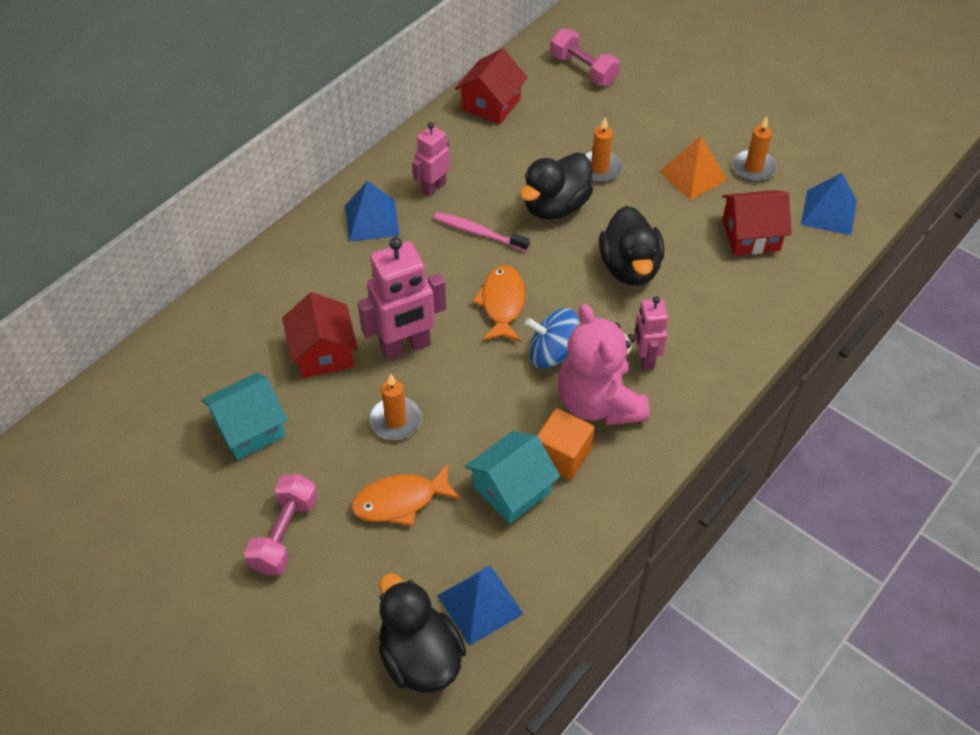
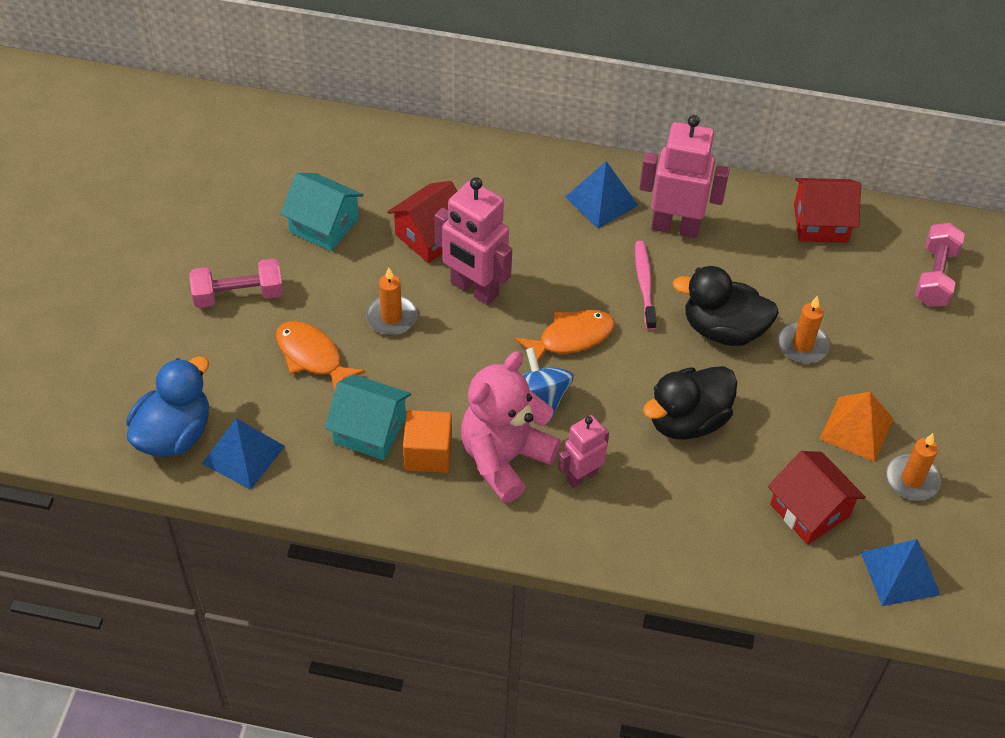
camera: 60 degrees right, 0 degrees up
black duck [379,573,466,693] -> blue duck [127,356,209,457]
pink robot [412,122,450,197] -> pink robot [639,115,730,238], size x1.66

